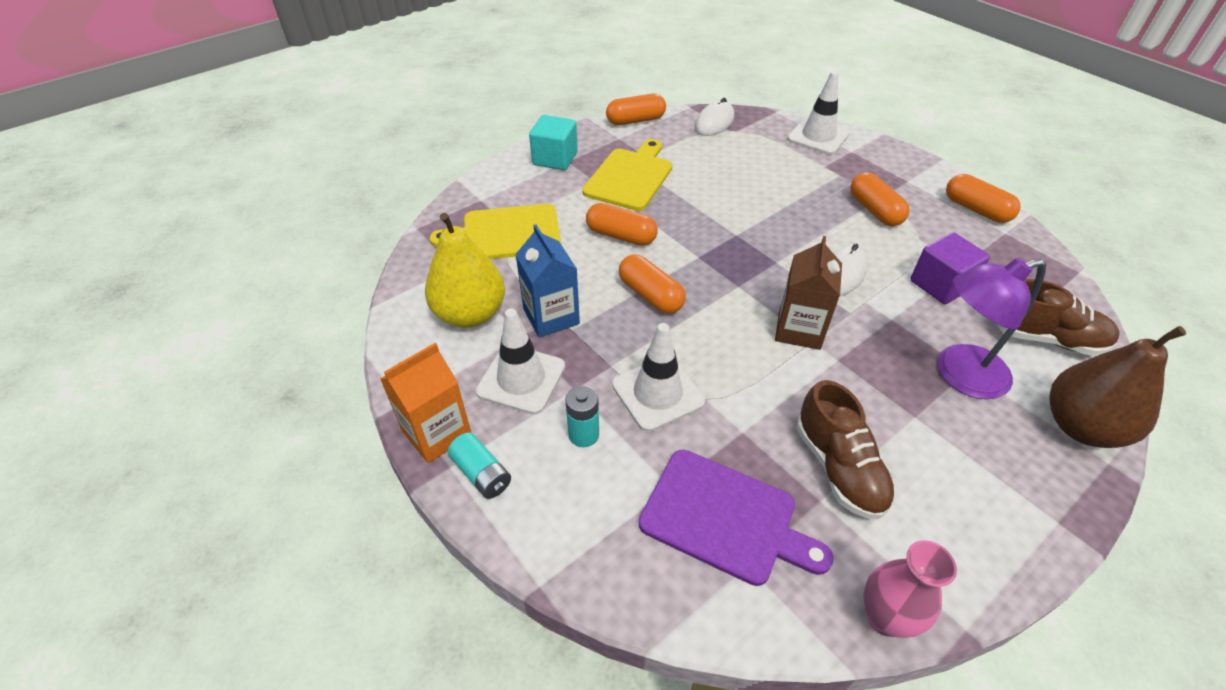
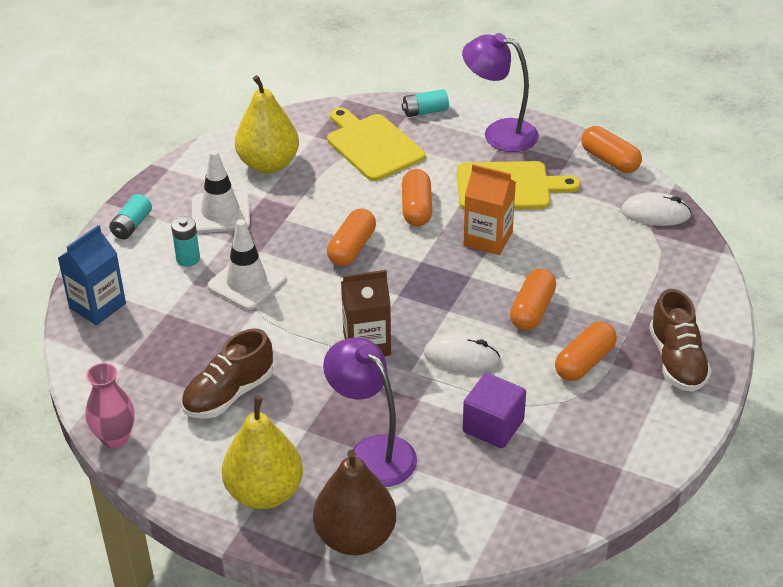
camera: 65 degrees right, 5 degrees down
orange carton [380,343,471,463] -> orange carton moved to [463,164,516,255]
blue carton [515,224,580,338] -> blue carton moved to [58,225,126,325]
turquoise cube [529,115,578,170] -> purple lamp [462,33,539,152]
purple cutting board [639,449,834,586] -> none
white traffic cone [787,71,850,155] -> none
orange capsule [946,174,1021,223] -> orange capsule moved to [510,269,556,331]
brown shoe [995,279,1120,356] -> brown shoe moved to [649,289,712,392]
none -> yellow pear [222,396,303,509]
none -> turquoise battery [401,89,449,117]

